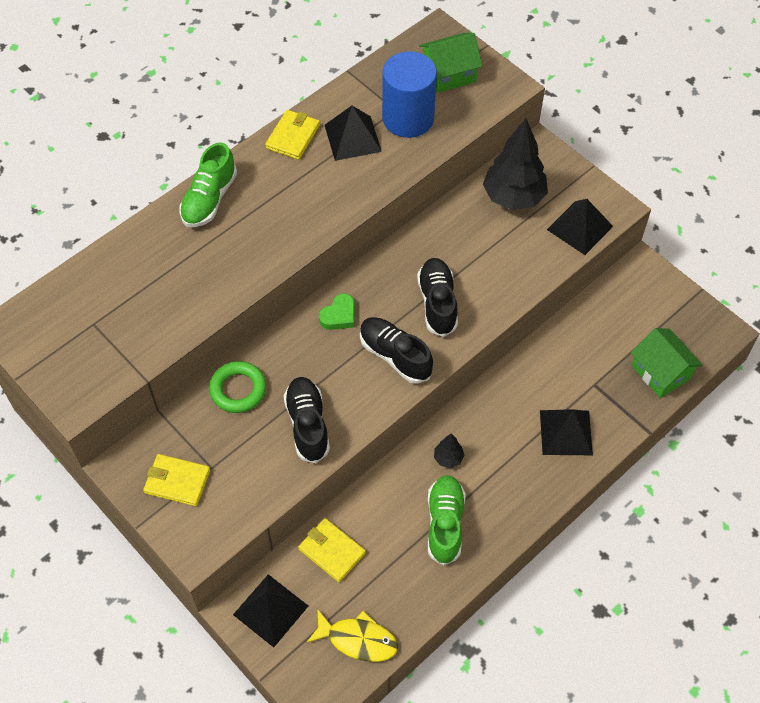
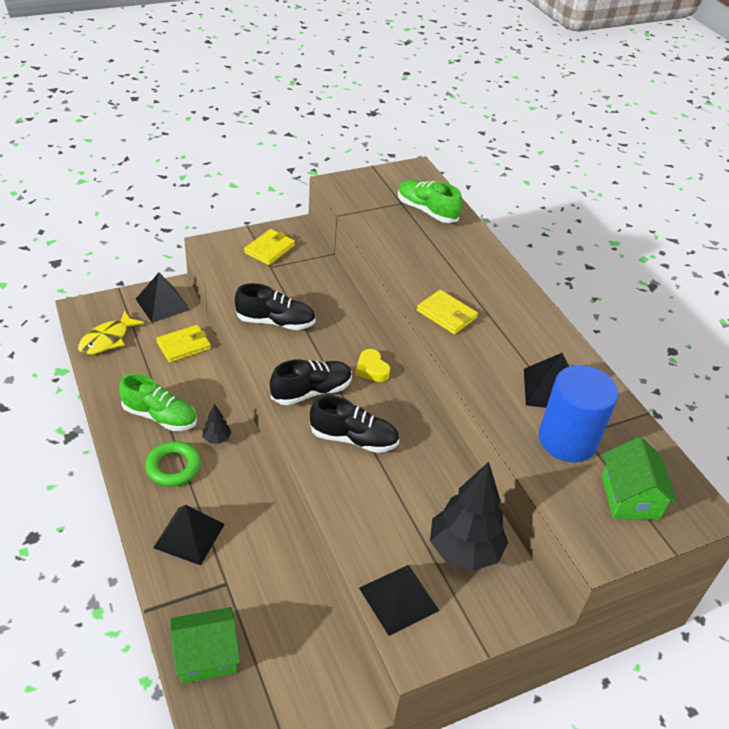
camera: 105 degrees right, 15 degrees down
green shoe [180,142,237,227] -> green shoe moved to [398,180,462,223]
green ring [209,361,266,413] -> green ring moved to [145,441,201,487]
yellow wallet [265,110,320,160] -> yellow wallet moved to [417,290,478,334]
green heart [319,293,355,330] -> yellow heart [355,349,390,382]

